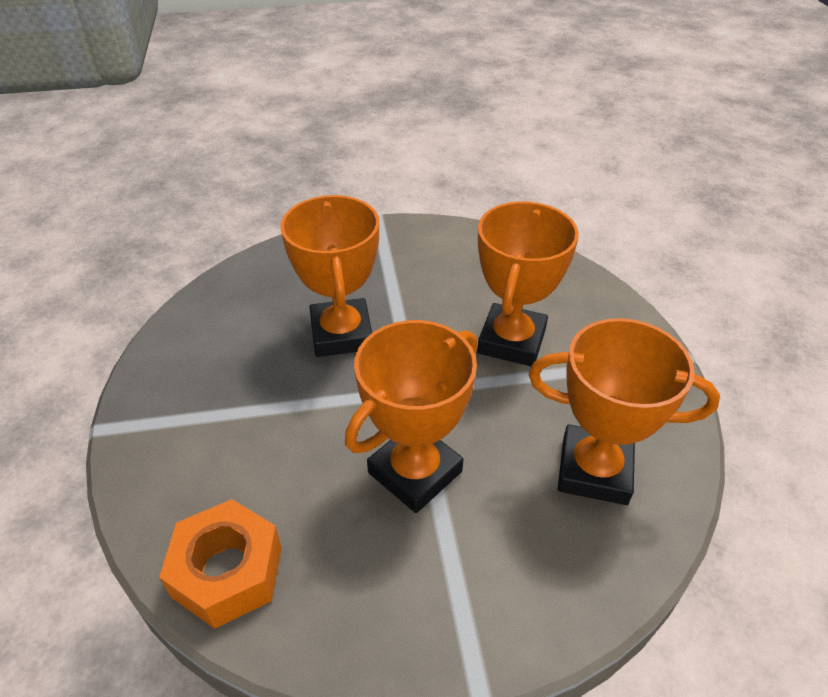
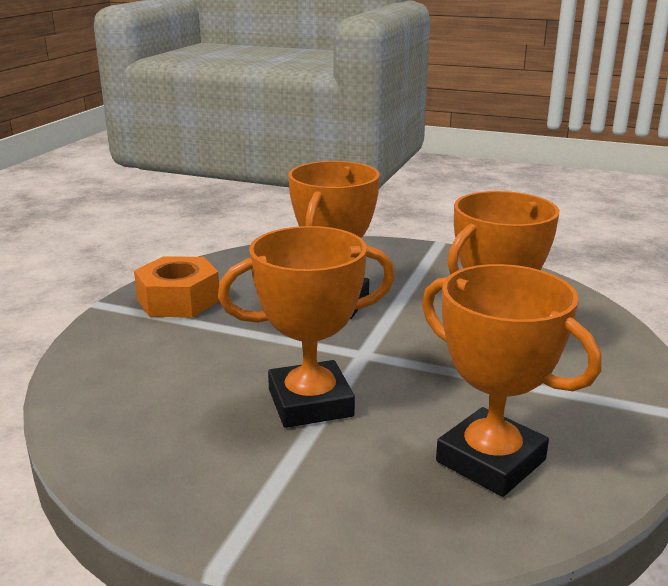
camera: 30 degrees right, 20 degrees down
orange nut [159,499,282,629] -> orange nut moved to [134,256,220,317]

